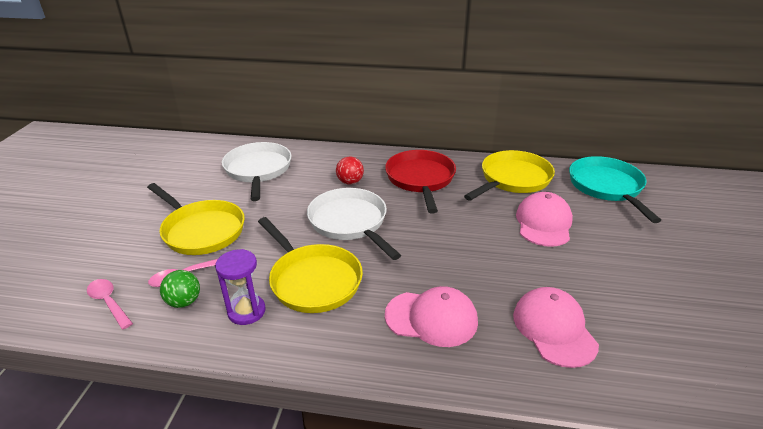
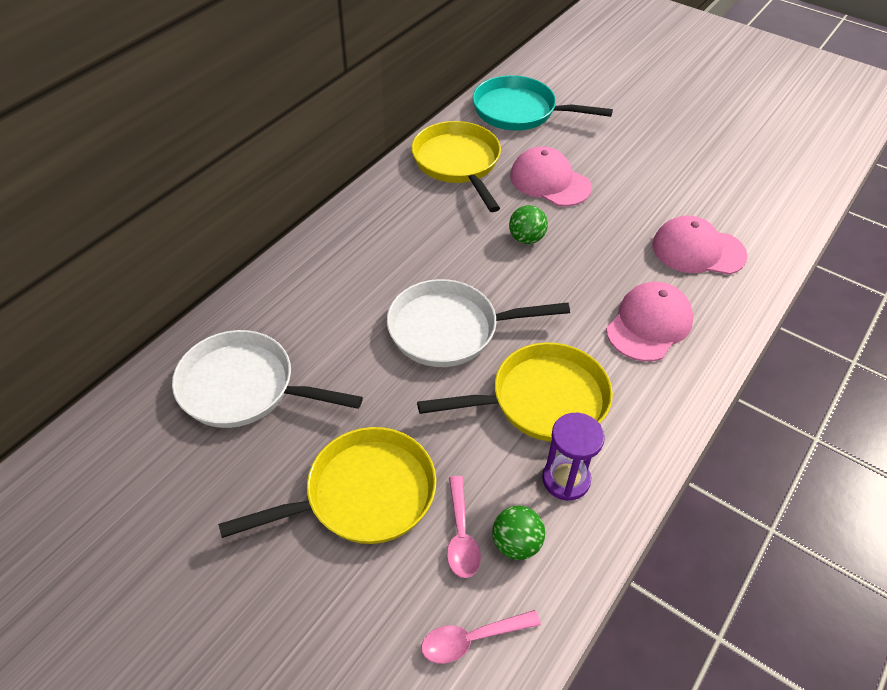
camera: 65 degrees left, 15 degrees up
red ball [336,156,364,184] -> none
red pan [385,150,456,214] -> none
none -> green ball [509,205,548,244]

